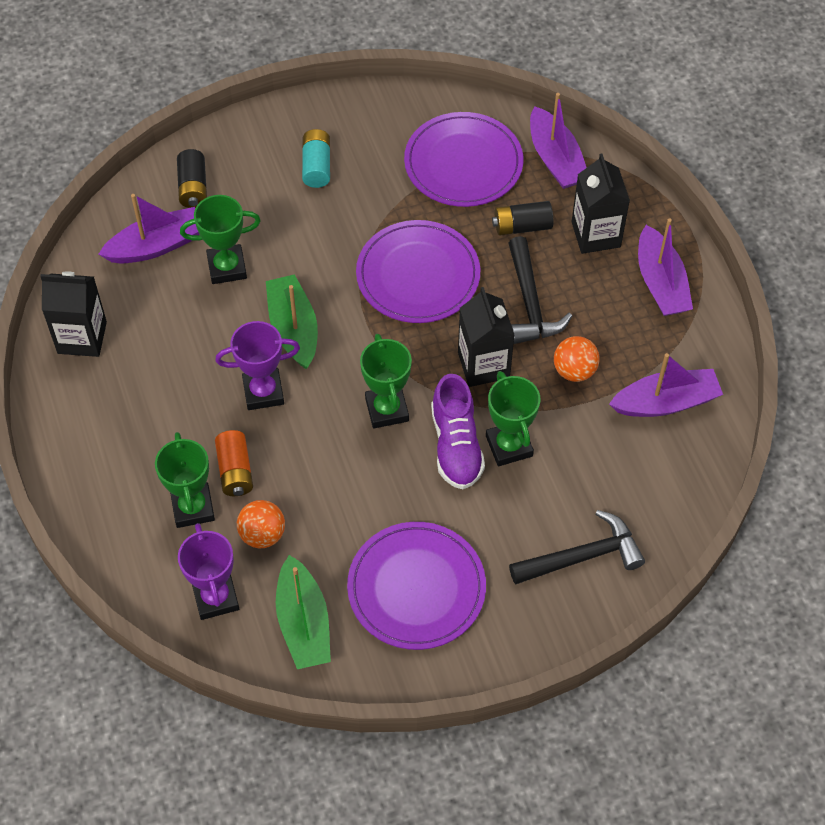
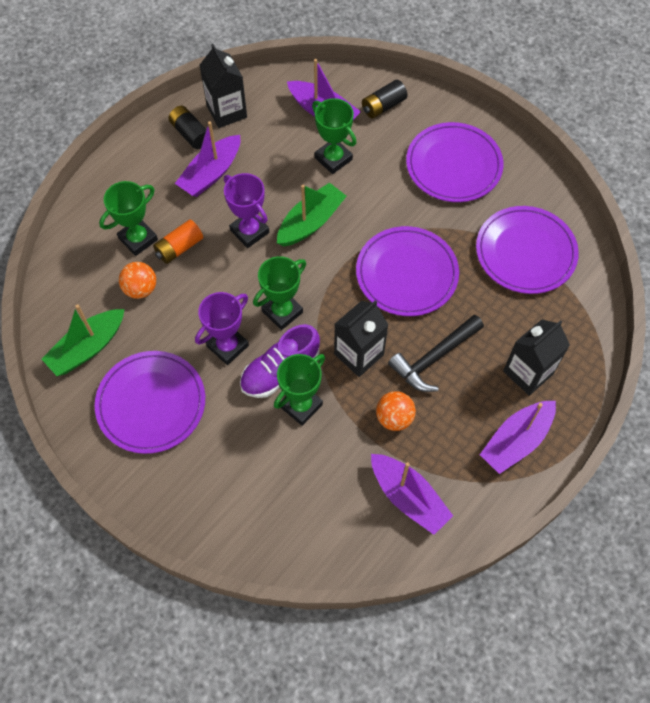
camera: 60 degrees right, 5 degrees up
purple trophy [178,523,239,620] -> purple trophy moved to [195,292,249,365]
turquoise battery [302,129,330,188] -> purple plate [406,122,504,202]
black battery [492,201,553,235] -> black battery moved to [168,105,207,149]
black hammer [509,510,645,585] -> none
purple boat [530,93,587,189] -> purple boat moved to [175,121,240,197]

